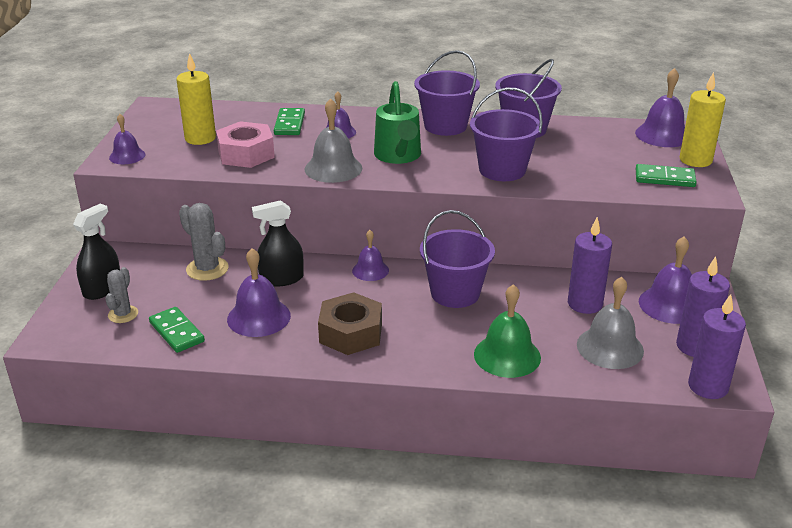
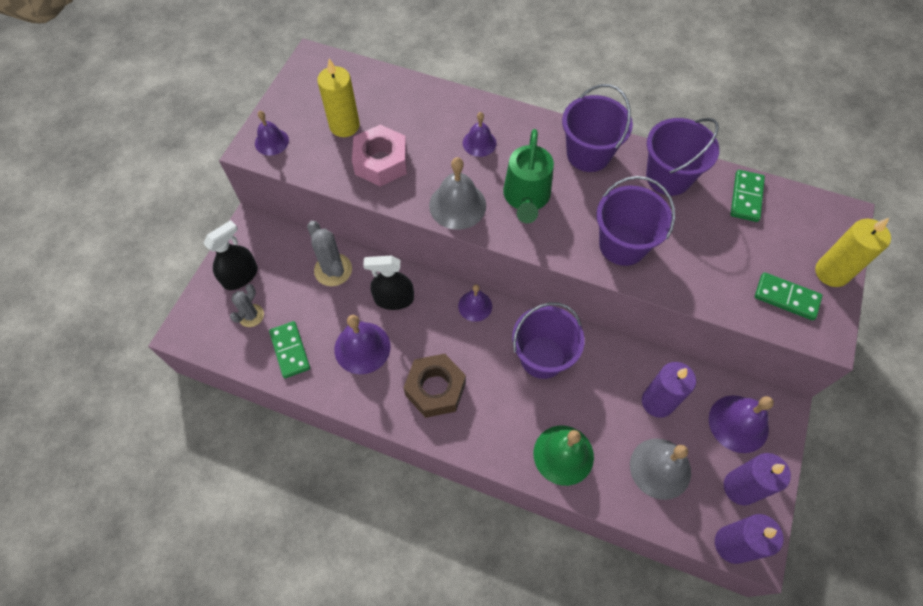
camera: 15 degrees right, 30 degrees up
green domino [274,108,305,135] -> green domino moved to [731,170,765,222]
purple bell [635,68,685,147] -> none

